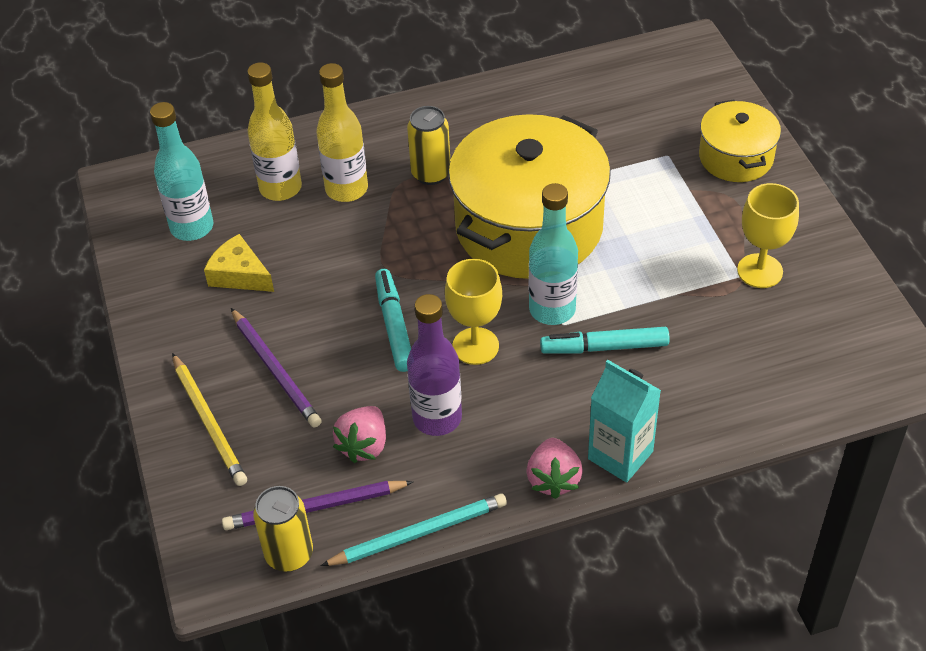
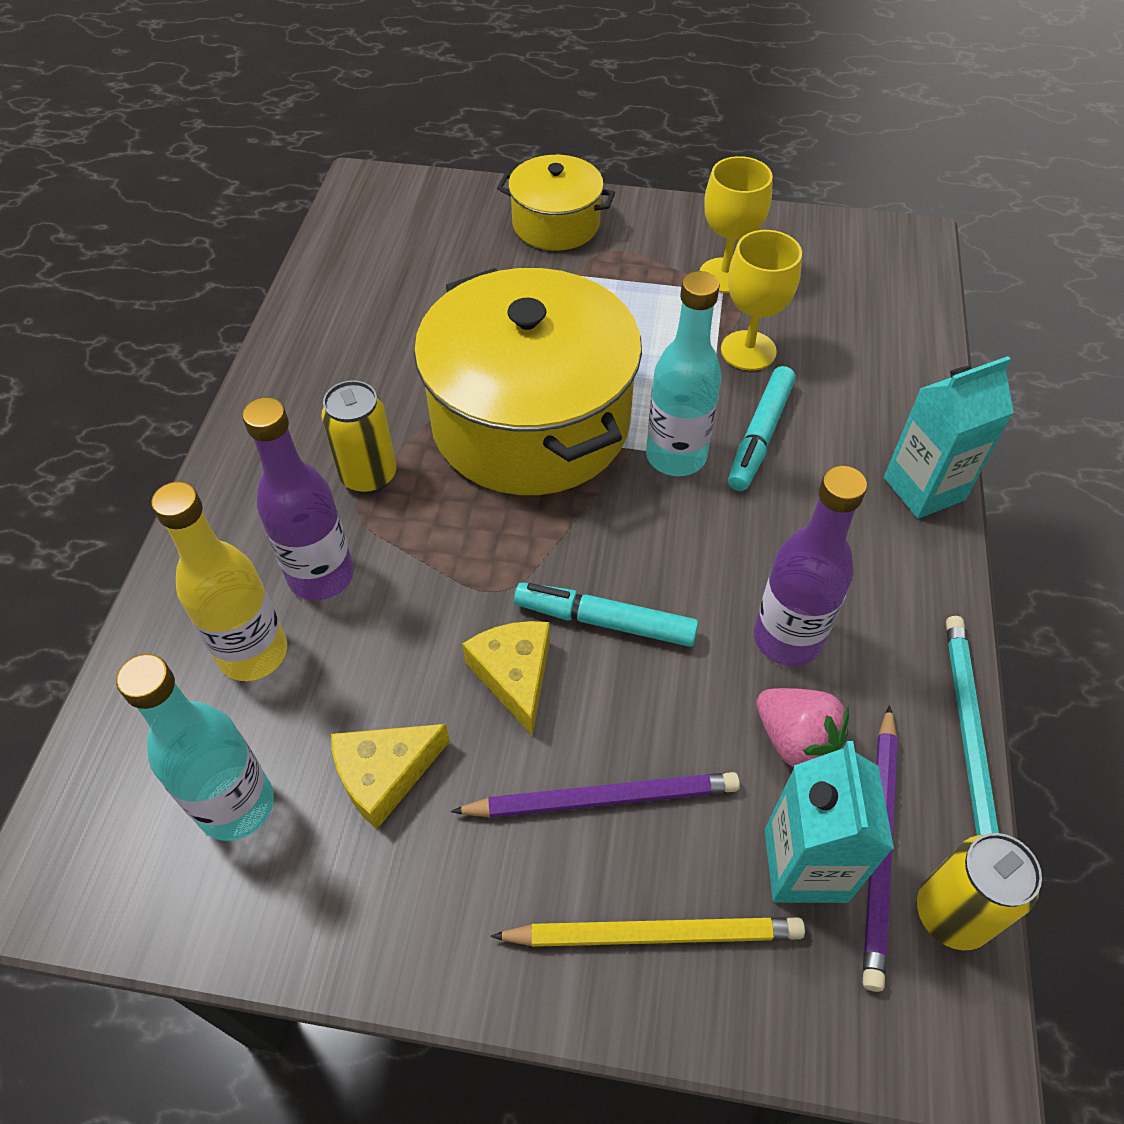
camera: 65 degrees left, 5 degrees up
yellow bottle [316,63,368,202] -> purple bottle [242,397,354,600]
yellow goblet [445,259,502,365] -> yellow goblet moved to [721,230,802,371]
pink strawberry [526,438,583,499] -> none
none -> yellow cheese [462,621,550,736]
none -> turquoise carton [765,741,894,903]

